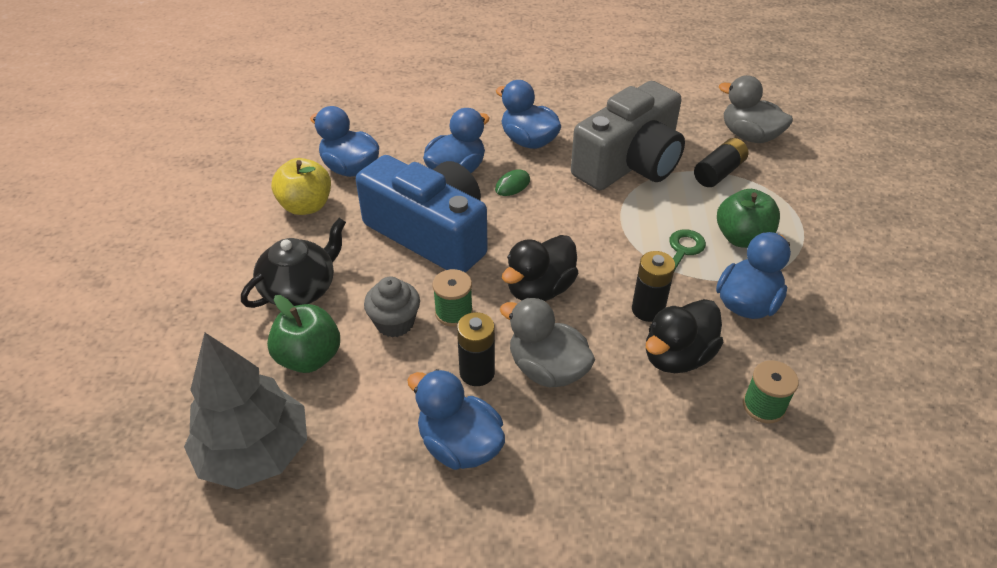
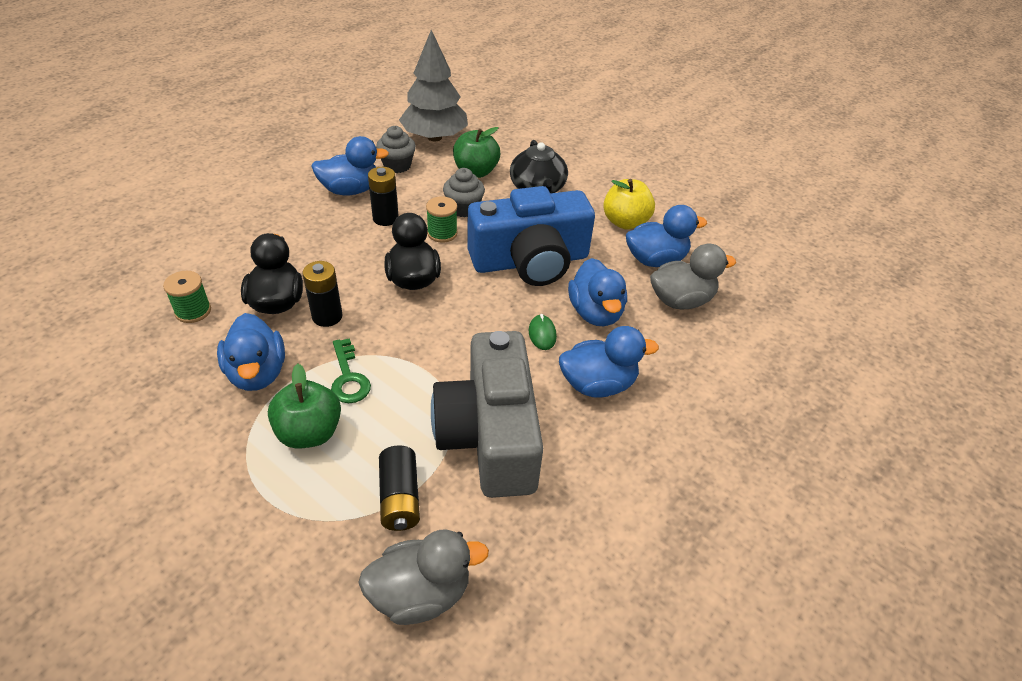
camera: 125 degrees right, 0 degrees up
grey duck [500,298,595,387] -> grey duck moved to [650,244,736,310]
none -> grey cupcake [376,126,416,173]

